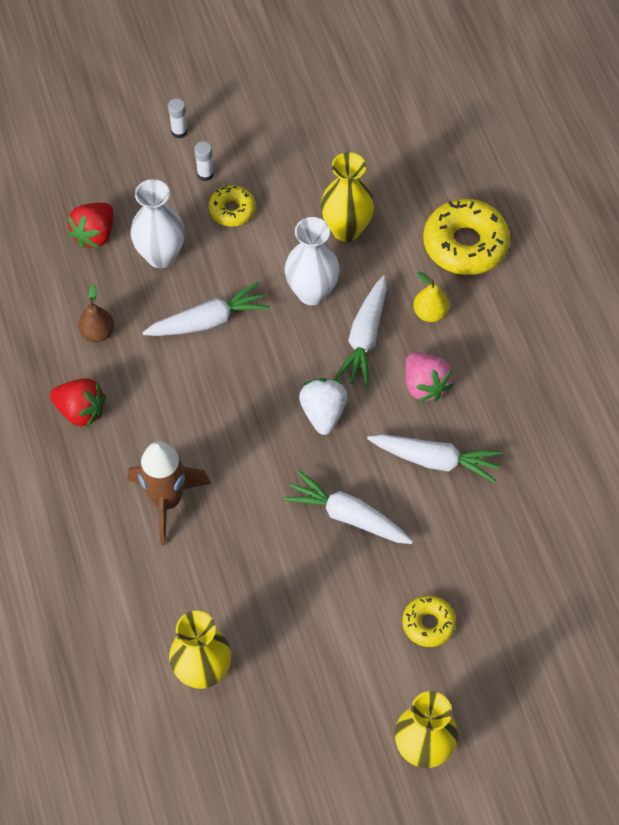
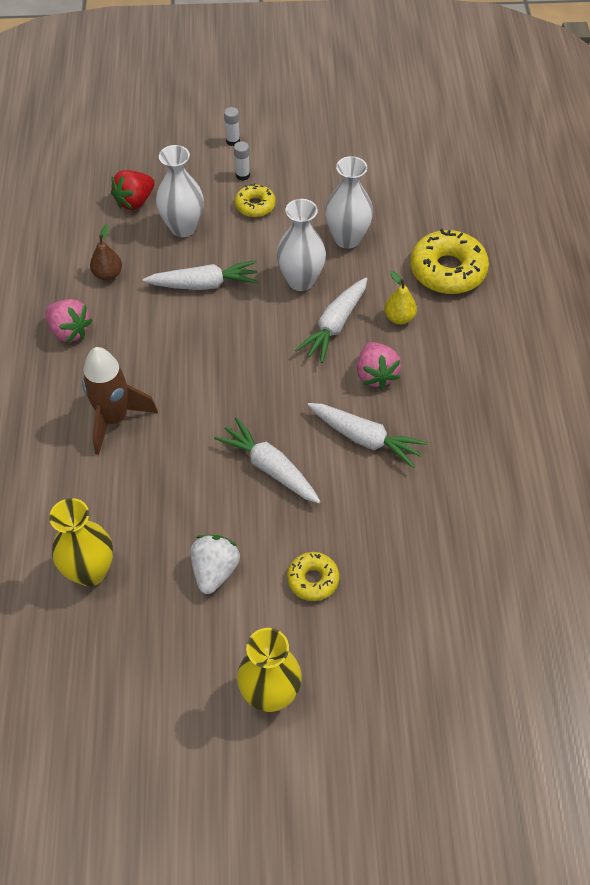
camera: 15 degrees right, 5 degrees down
red strawberry [50,378,106,427] -> pink strawberry [45,299,93,343]
white strawberry [299,378,348,435] -> white strawberry moved to [191,535,240,594]
yellow vase [321,152,374,242] -> white vase [325,156,373,249]

